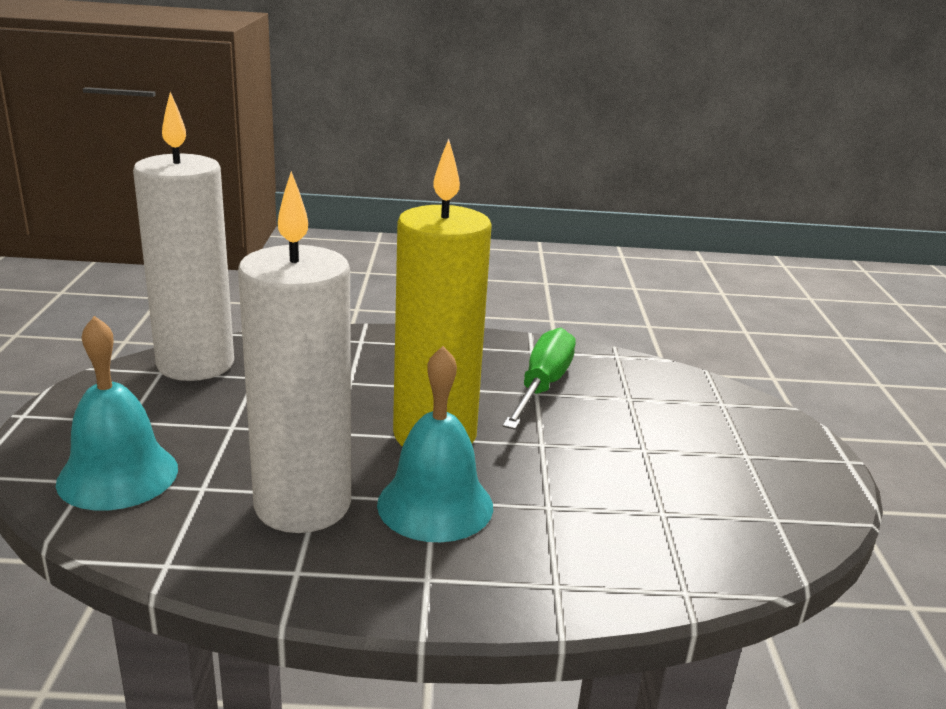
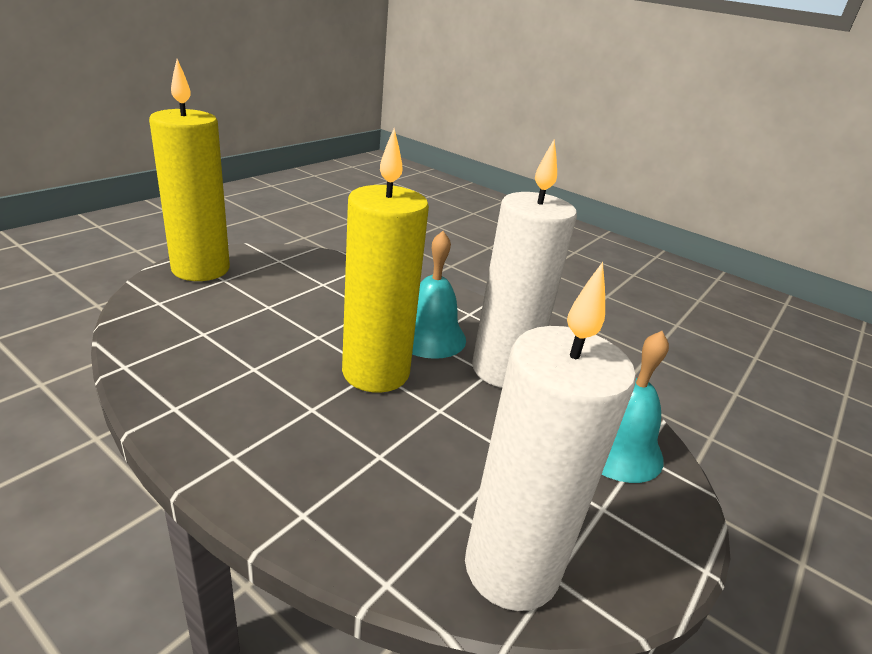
camera: 145 degrees left, 5 degrees up
green screwdriver [503,328,575,430] -> none
none -> yellow candle [149,59,230,281]

